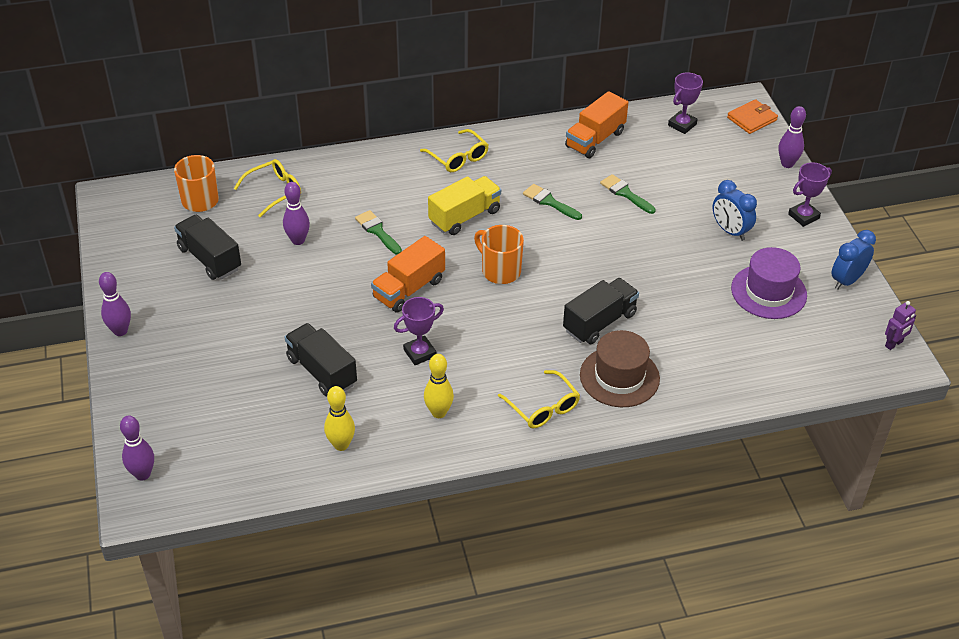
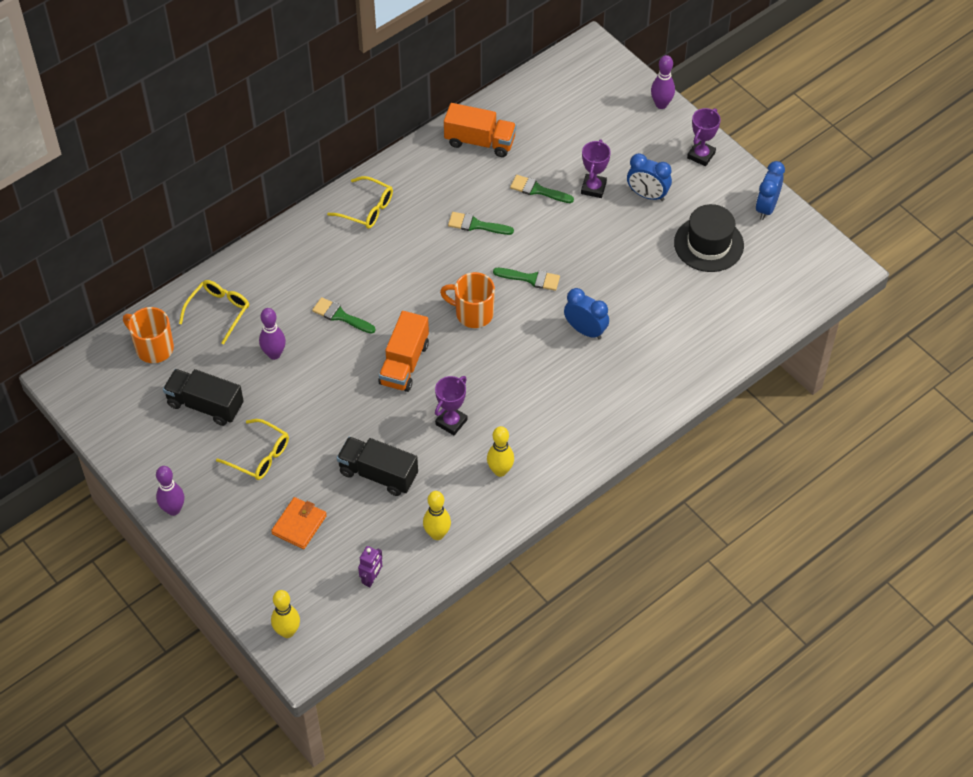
camera: 25 degrees left, 10 degrees up
purple bowling pin [120,416,154,481] -> yellow bowling pin [271,590,300,638]
yellow truck [428,176,501,235] -> none
yellow glasses [498,370,580,429] -> yellow glasses moved to [216,419,289,480]
black truck [563,278,639,344] -> blue clock [564,288,609,340]
orange truck [565,91,628,158] -> orange truck turned 90 degrees counterclockwise [444,103,516,157]
brown hat [580,330,660,407] -> none
purple trophy [668,73,703,134] -> purple trophy moved to [581,139,611,198]
orange wallet [727,99,778,134] -> orange wallet moved to [271,497,327,549]
purple hat [731,247,807,319] -> black hat [674,204,744,272]
purple robot [885,301,916,350] -> purple robot moved to [358,546,382,587]
none -> green brush [493,268,560,291]

